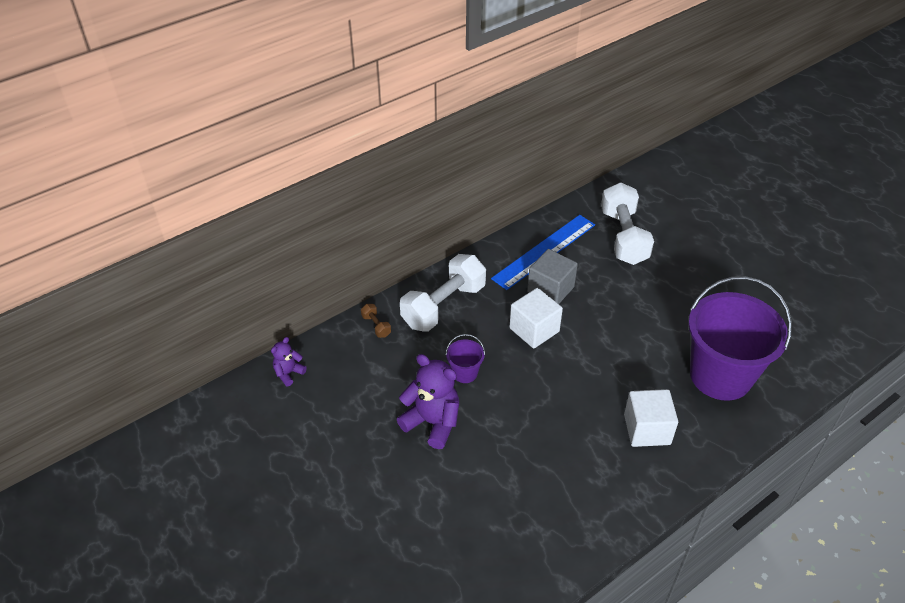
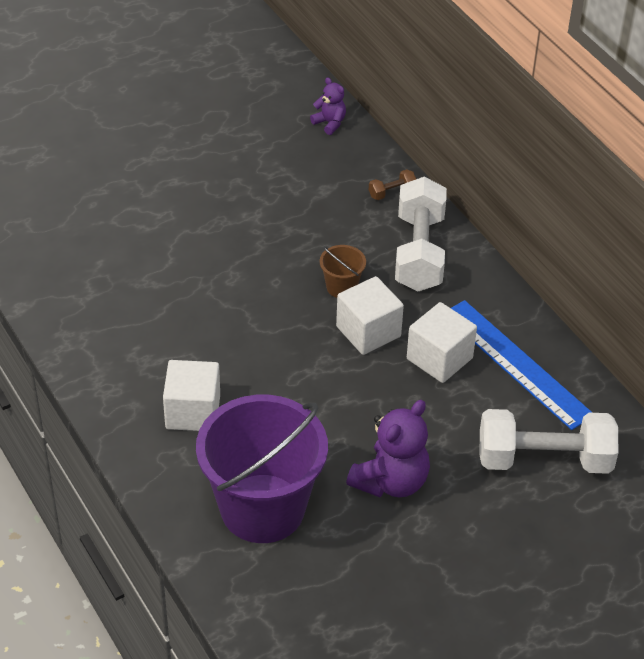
camera: 95 degrees right, 0 degrees up
purple teddy bear [397,354,459,449] -> purple teddy bear moved to [346,400,430,497]
white dumbbell [400,254,486,332] -> white dumbbell turned 45 degrees clockwise [395,177,447,291]
purple bucket [446,334,485,383] -> none
grey cube [527,249,578,304] -> white cube [407,302,477,383]
none -> brown bucket [320,245,366,298]

